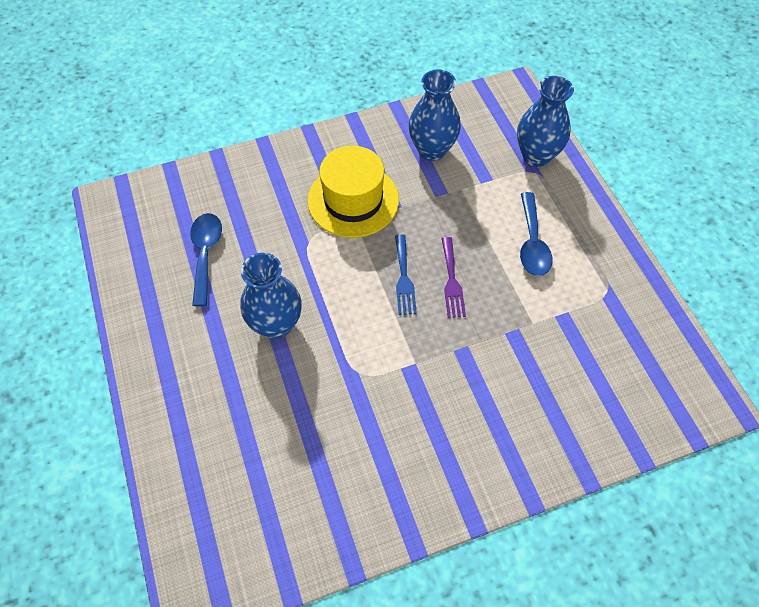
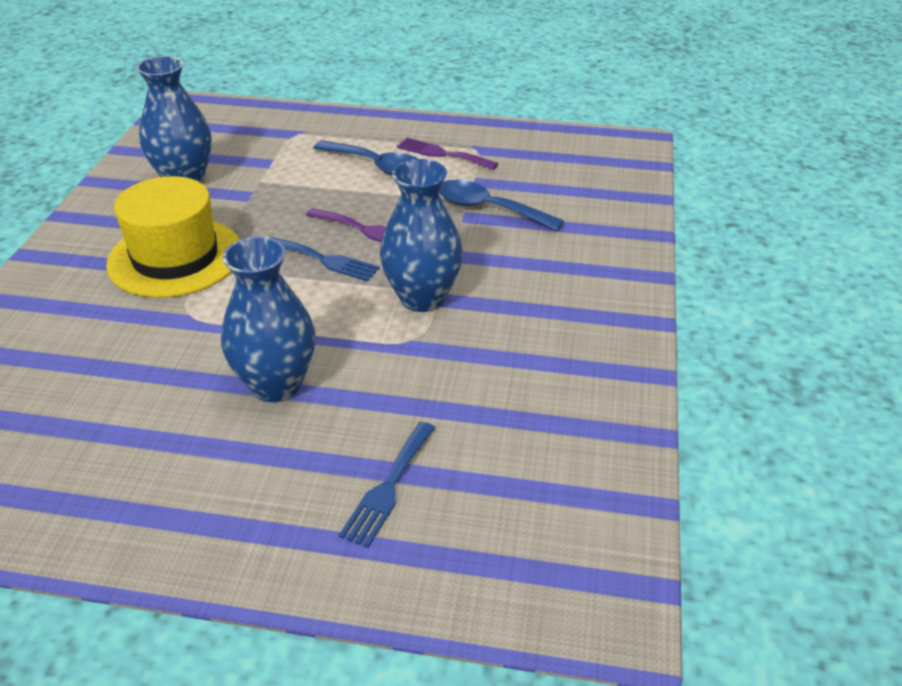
camera: 60 degrees left, 20 degrees down
blue spoon [190,213,222,306] -> blue spoon moved to [439,180,564,231]
blue vase [517,76,574,167] -> blue vase moved to [380,159,463,312]
none -> blue fork [339,422,435,548]
none -> purple fork [397,138,499,170]

